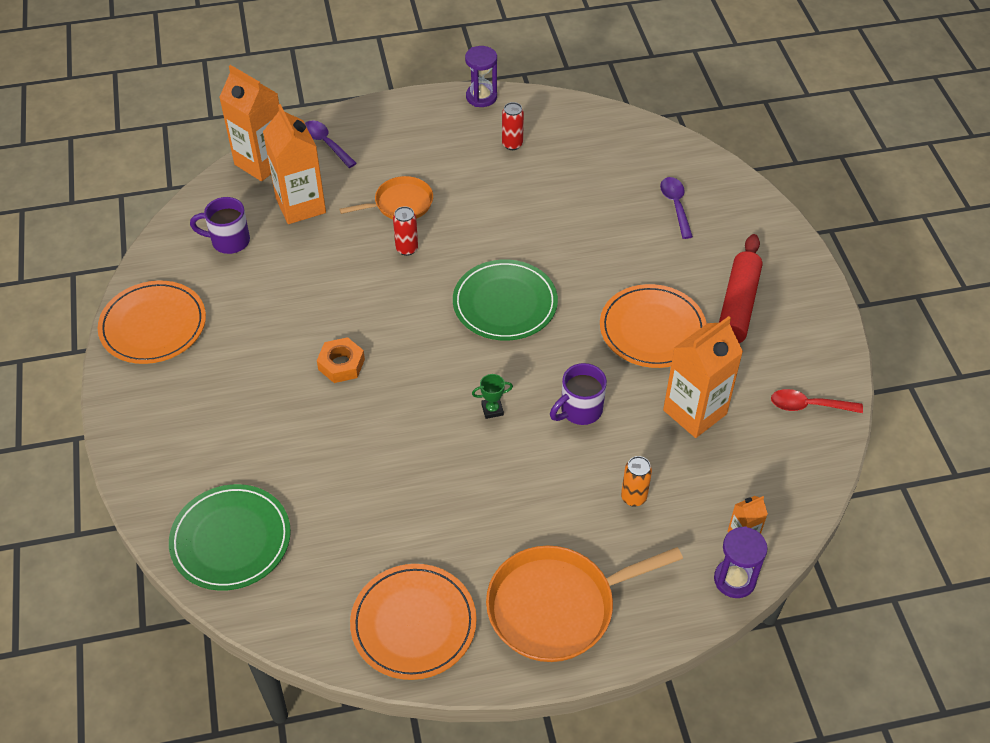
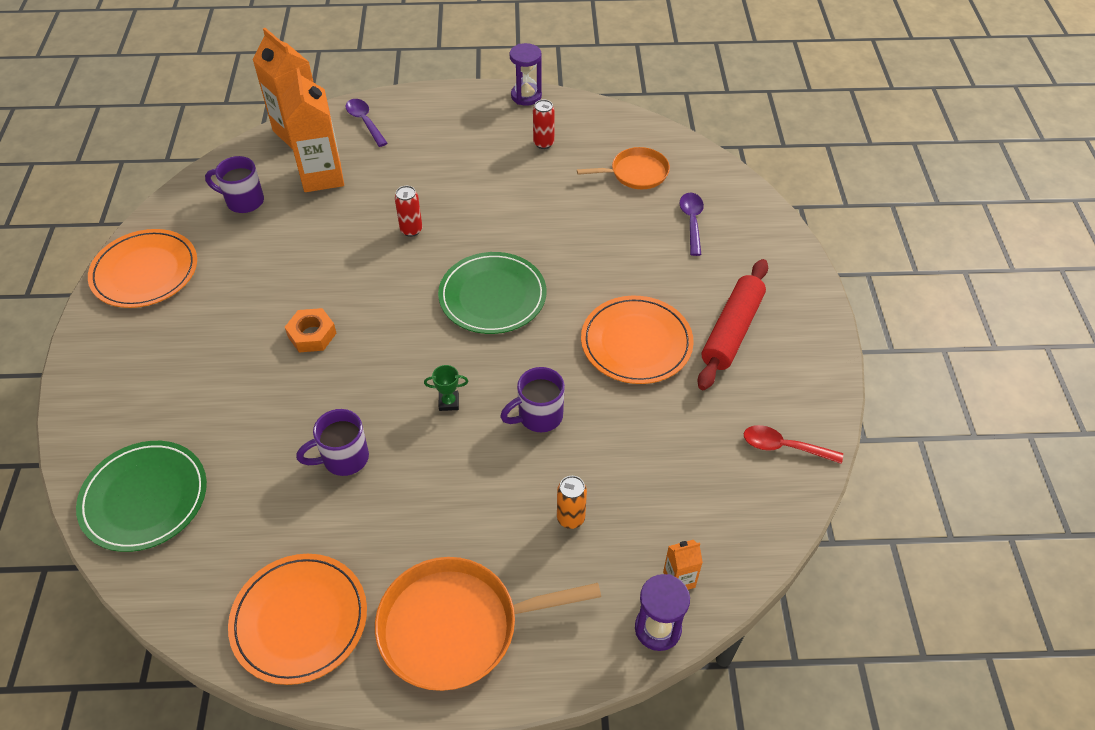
camera: 10 degrees right, 0 degrees up
orange pan [339,176,433,219] -> orange pan moved to [577,147,670,189]
orange carton [663,316,743,438] -> none
none -> purple mug [296,409,369,476]

